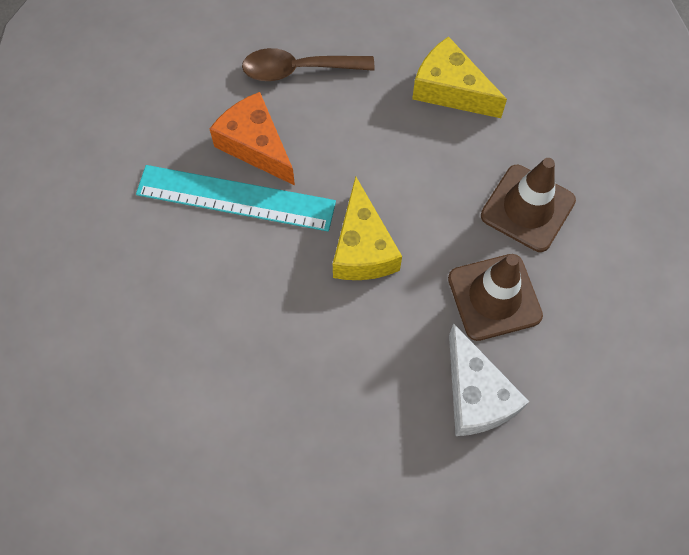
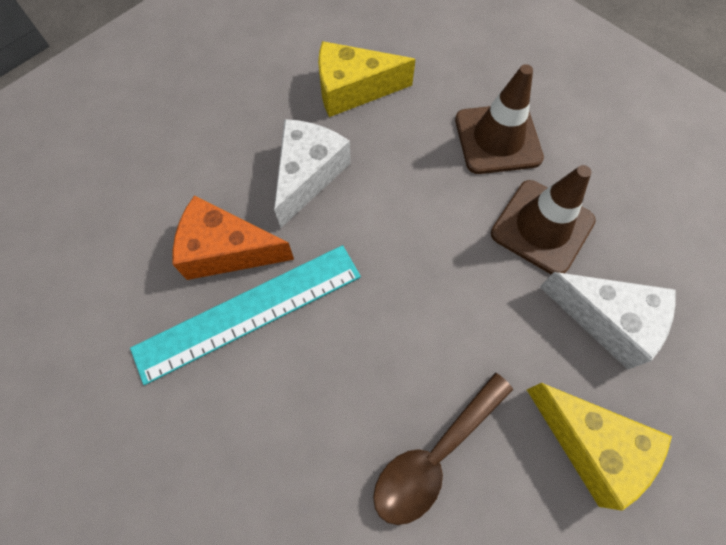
camera: 40 degrees left, 0 degrees up
brown spoon [242,48,374,81] -> brown spoon moved to [373,373,513,525]
yellow cheese [333,177,402,280] -> yellow cheese moved to [527,383,672,511]
none -> white cheese [274,119,351,228]

